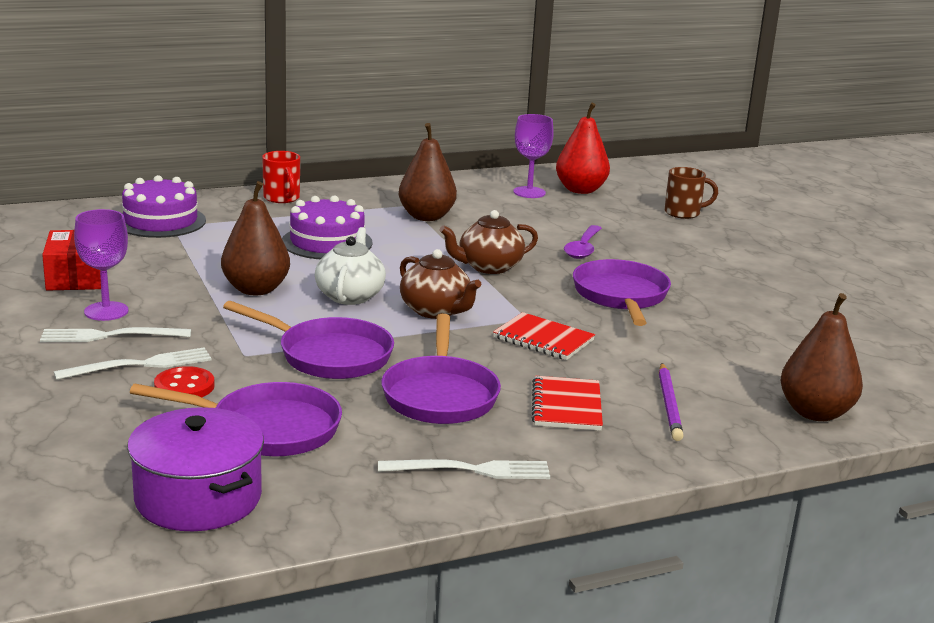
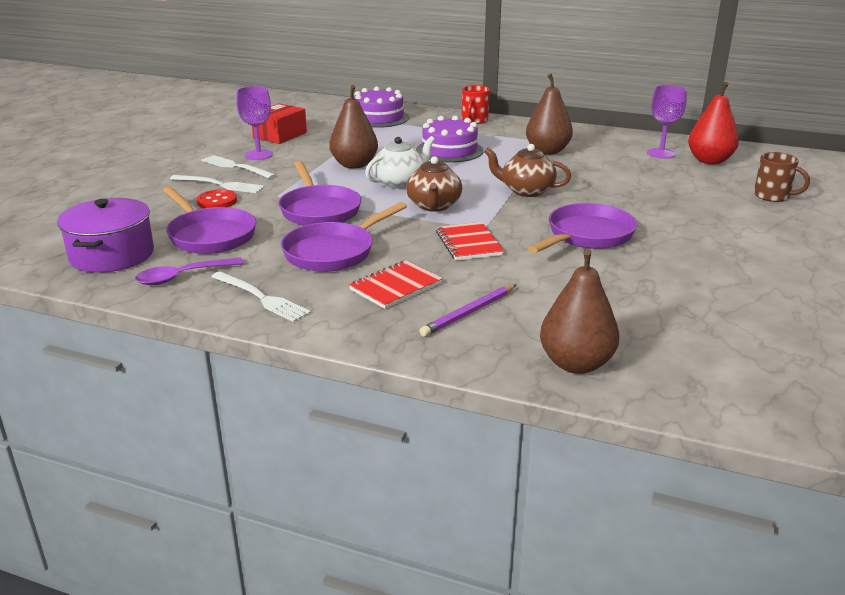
camera: 45 degrees right, 5 degrees up
purple spoon [564,225,602,259] -> purple spoon moved to [135,257,244,285]

